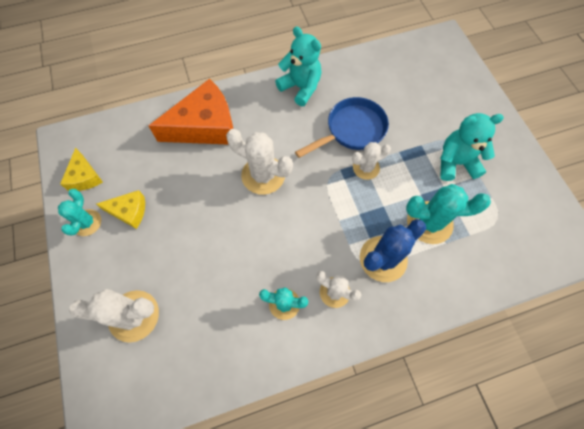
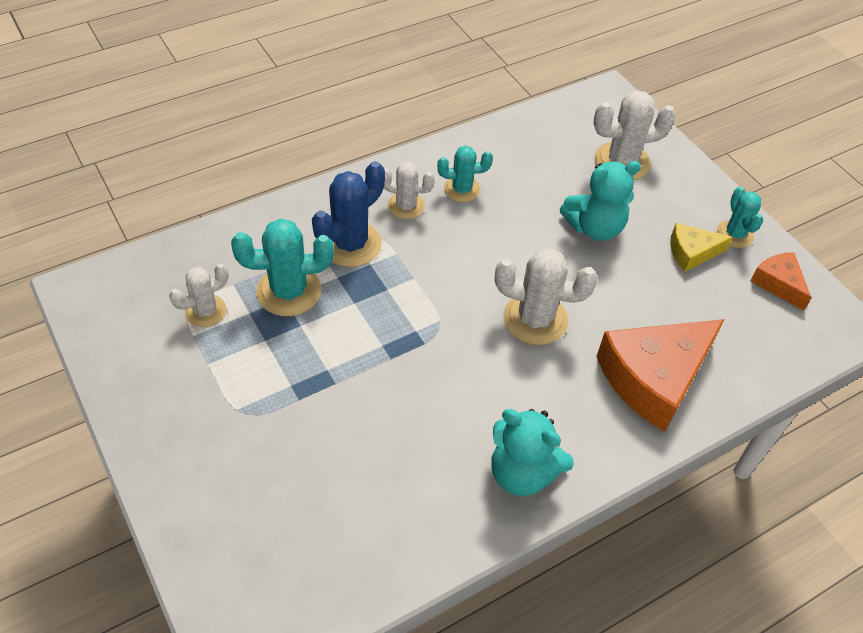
camera: 165 degrees right, 15 degrees down
yellow cheese [60,148,103,191] -> orange cheese [750,252,812,311]
blue pan [295,97,389,158] -> none
white cactus [352,142,391,180] -> white cactus moved to [169,263,229,327]
turquoise teddy bear [440,113,504,181] -> turquoise teddy bear moved to [560,161,641,241]

